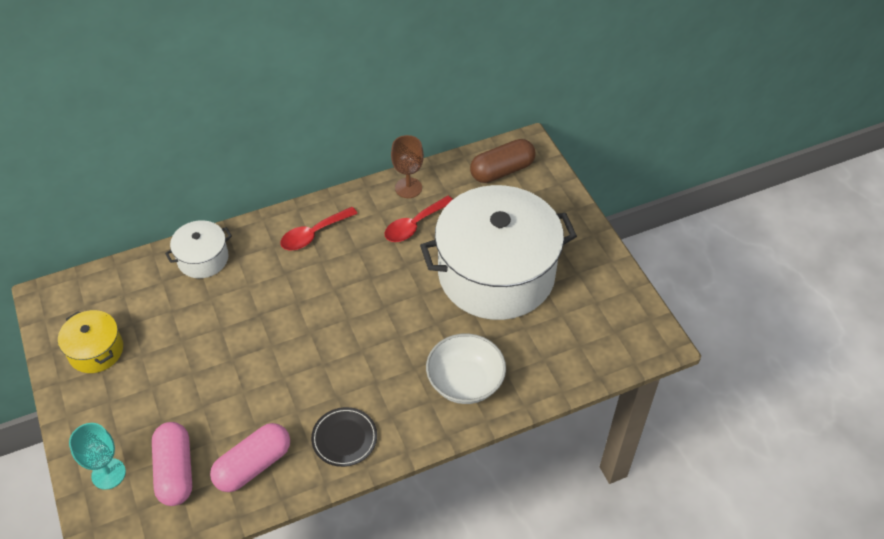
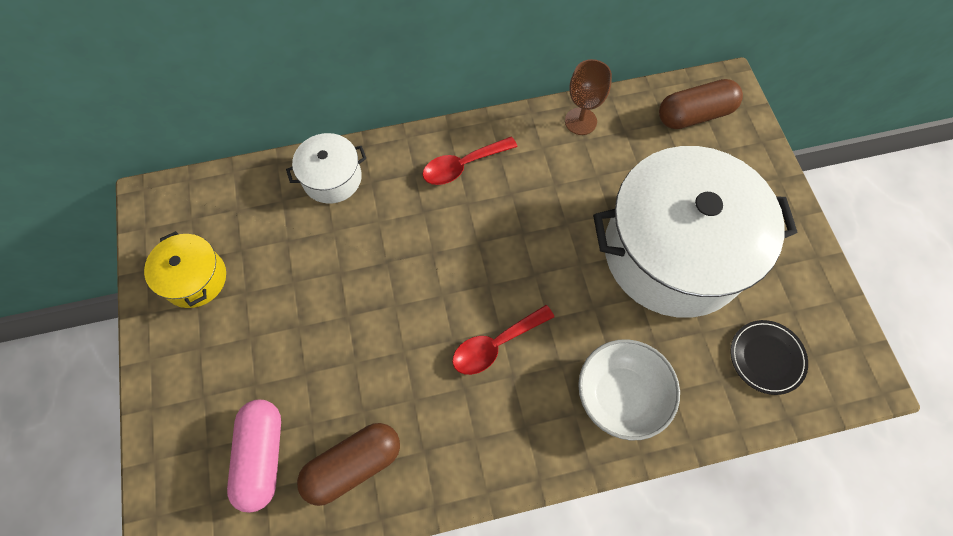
camera: 10 degrees right, 15 degrees up
turquoise goblet [69,423,126,490] -> none
pink capsule [210,423,290,492] -> brown capsule [297,423,400,506]
black plate [311,407,377,467] -> black plate moved to [731,320,808,395]
red spoon [384,196,453,242] -> red spoon moved to [453,305,554,375]

